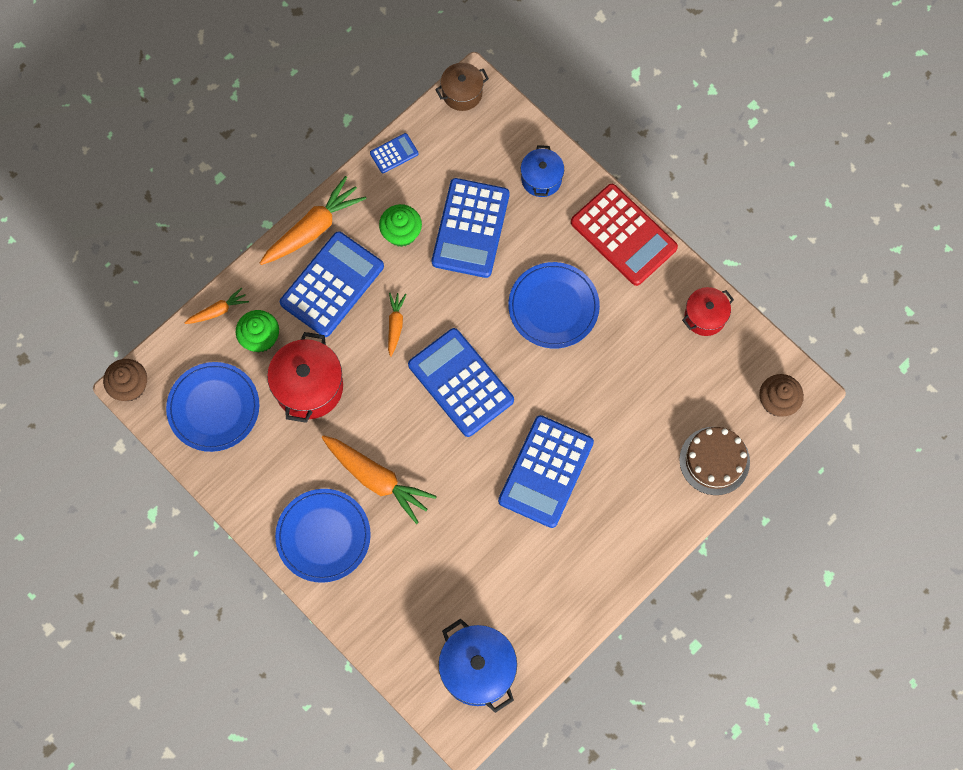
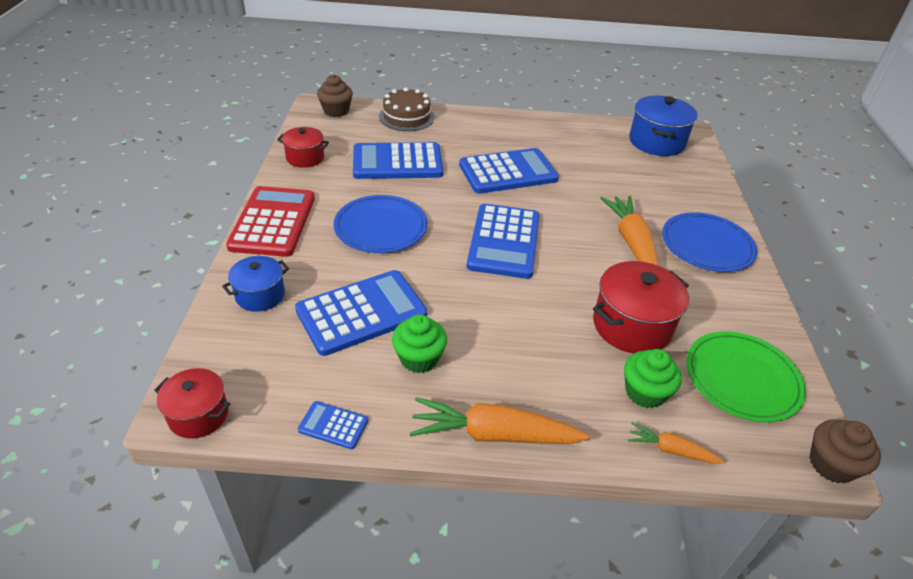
camera: 135 degrees left, 30 degrees down
blue plate [166,362,259,452] -> green plate [687,331,806,422]
blue calculator [280,231,384,337] -> blue calculator moved to [353,142,443,179]
orange carrot [388,293,406,357] -> none
brown pot [435,63,489,111] -> red pot [154,368,230,439]

